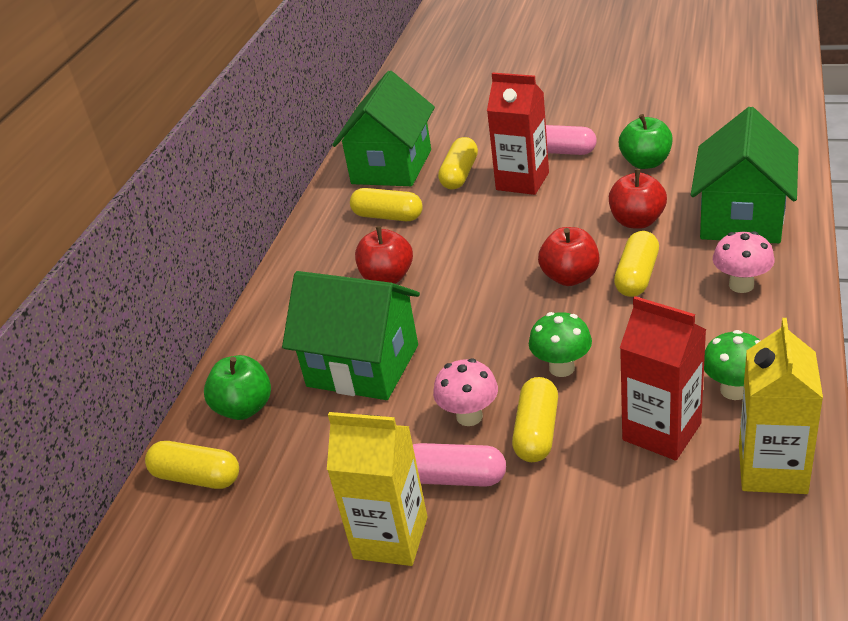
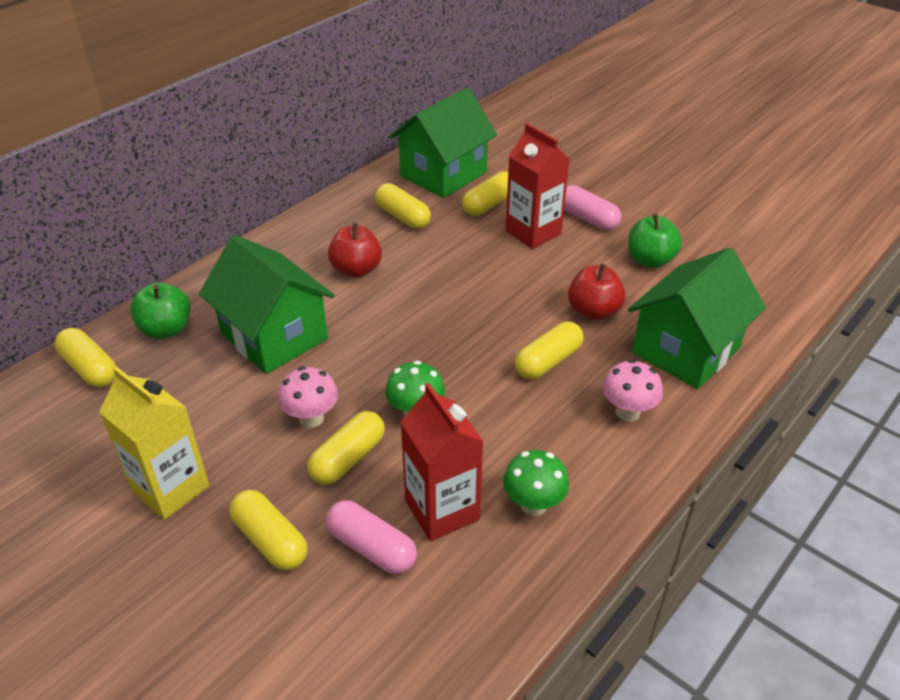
camera: 20 degrees right, 5 degrees up
pink capsule [413,443,506,487] -> pink capsule moved to [326,500,417,574]
red apple [538,227,599,286] -> none
yellow carton [739,318,823,494] -> none
none -> yellow capsule [229,490,308,571]

